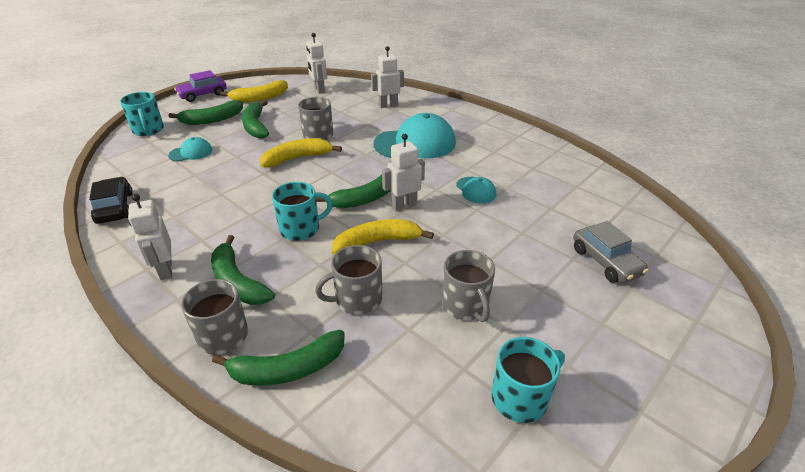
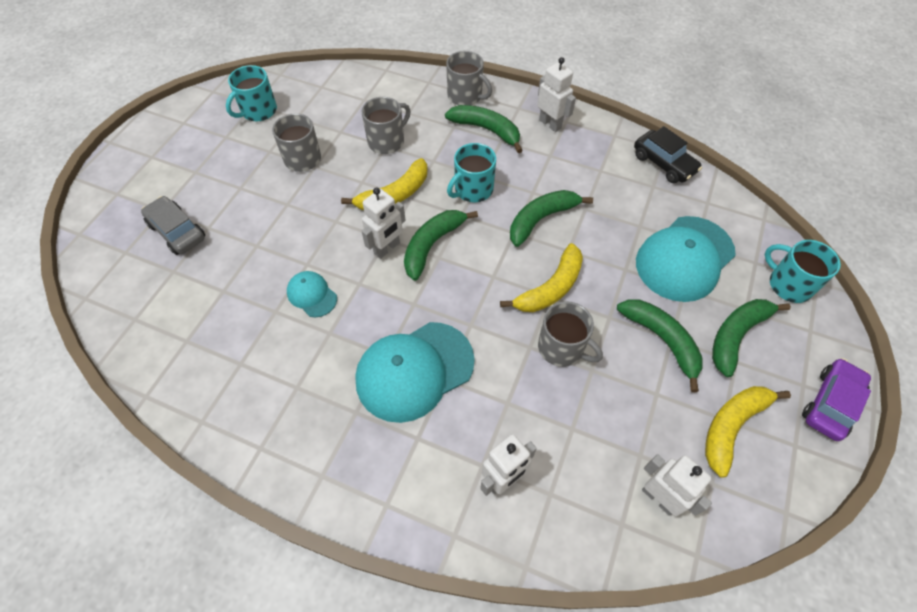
camera: 160 degrees right, 20 degrees up
turquoise cap [168,137,212,162] -> turquoise cap [636,216,736,302], size x2.05
green banana [212,330,345,386] -> green banana moved to [510,190,593,247]

